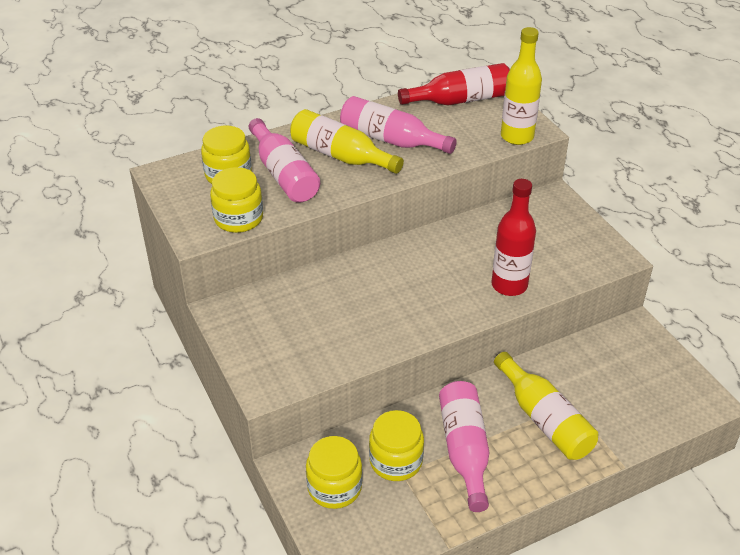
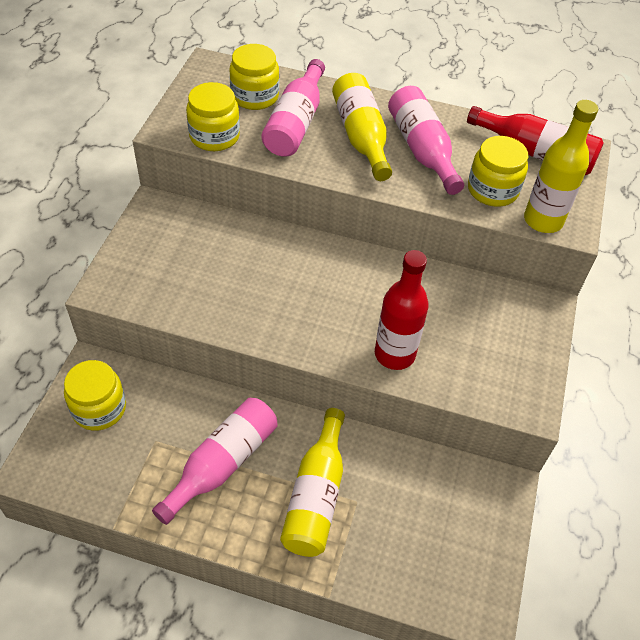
camera: 40 degrees right, 10 degrees up
yellow jar [369,410,424,481] -> yellow jar moved to [468,136,528,207]

